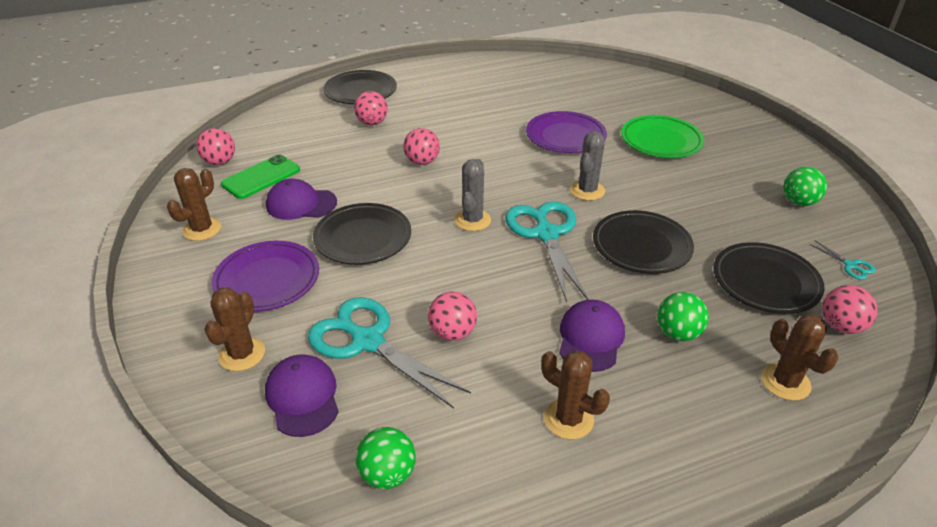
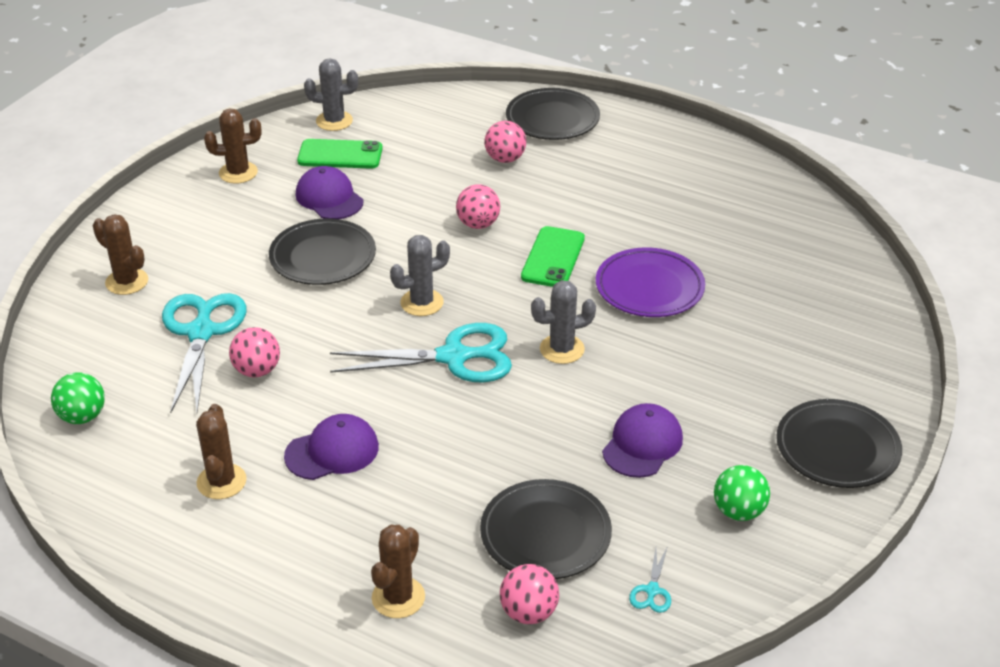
camera: 50 degrees right, 0 degrees up
pink ball [196,128,235,165] -> grey cactus [304,58,358,131]
brown cactus [204,287,265,371] -> brown cactus turned 60 degrees clockwise [93,214,148,295]
purple plate [212,241,319,312] -> none
purple cap [265,354,339,437] -> purple cap moved to [602,403,683,478]
turquoise scissors [505,201,589,302] -> turquoise scissors turned 45 degrees clockwise [330,323,512,383]
black plate [593,210,694,274] -> black plate moved to [776,399,902,488]
green plate [621,115,704,158] -> none
green ball [657,292,709,341] -> none
none -> green phone [521,226,585,287]

